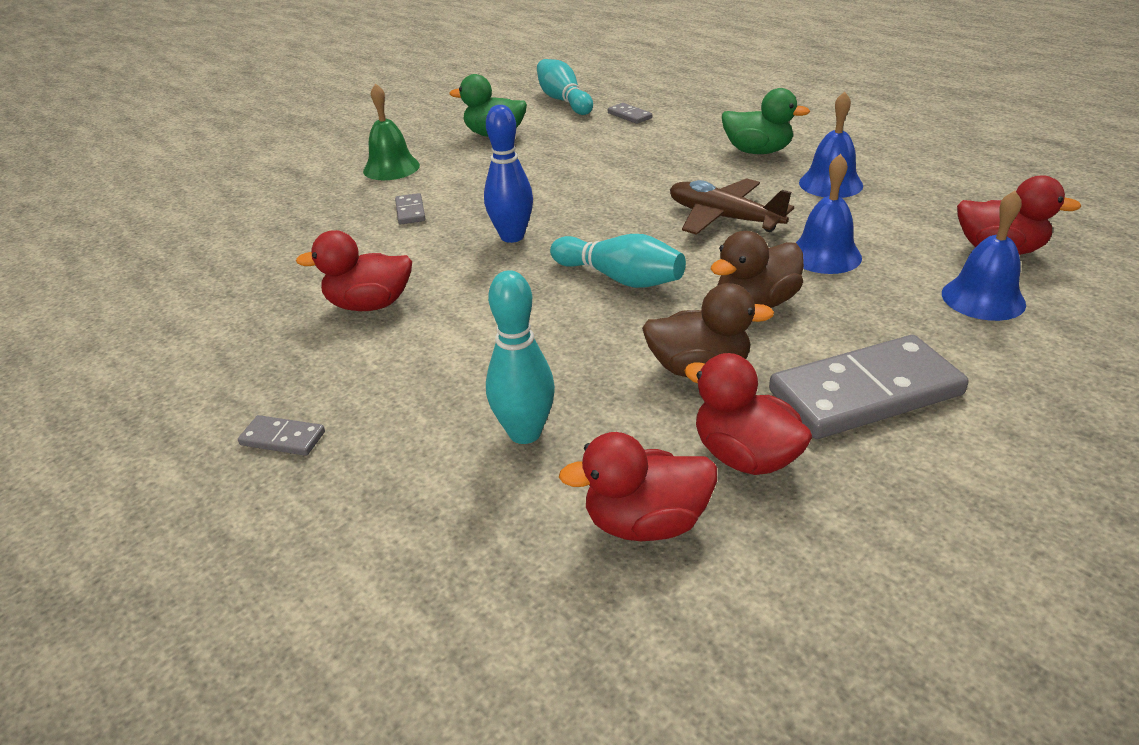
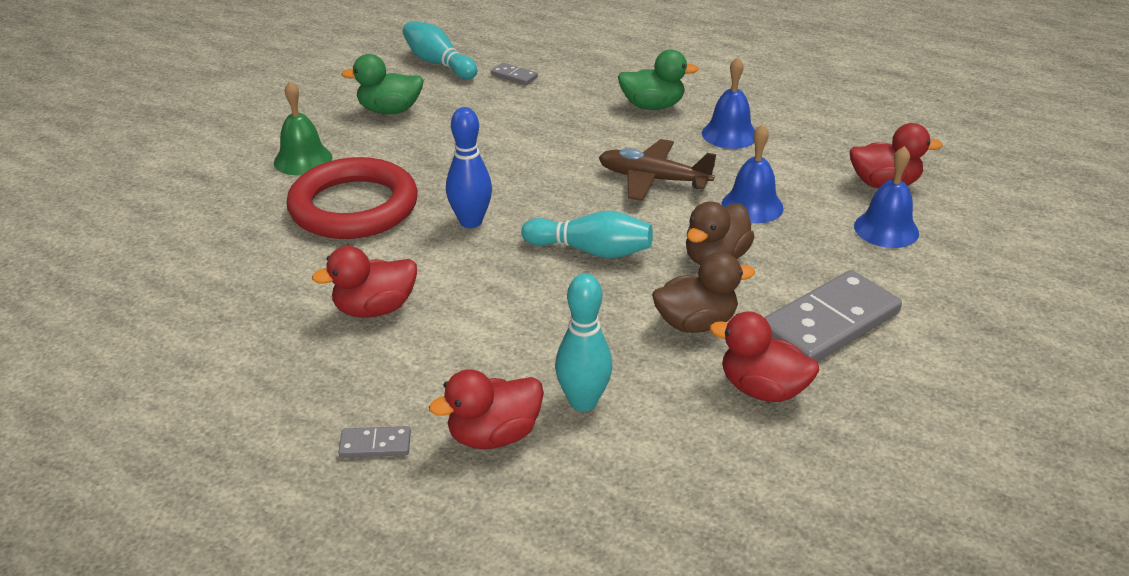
camera: 20 degrees left, 0 degrees up
grey domino [395,193,426,224] -> red ring [286,157,418,239]
red duck [559,432,717,541] -> red duck moved to [429,369,544,449]

